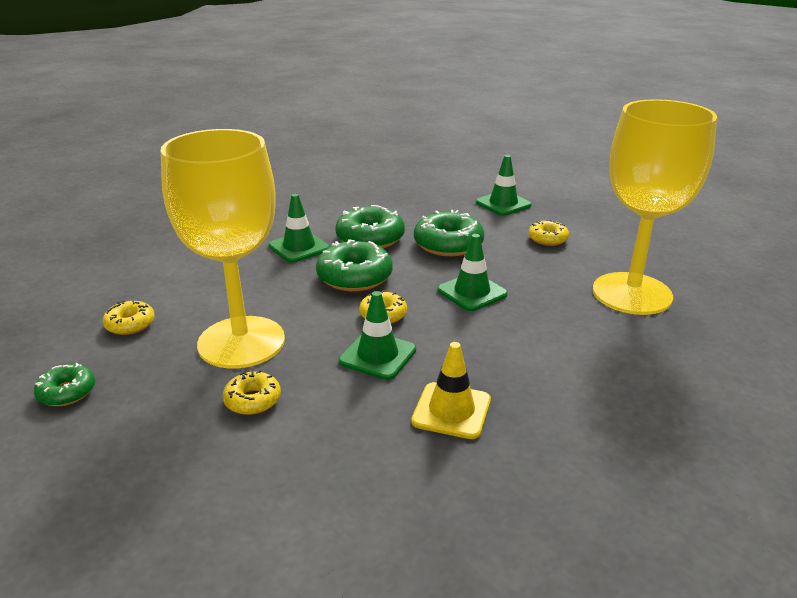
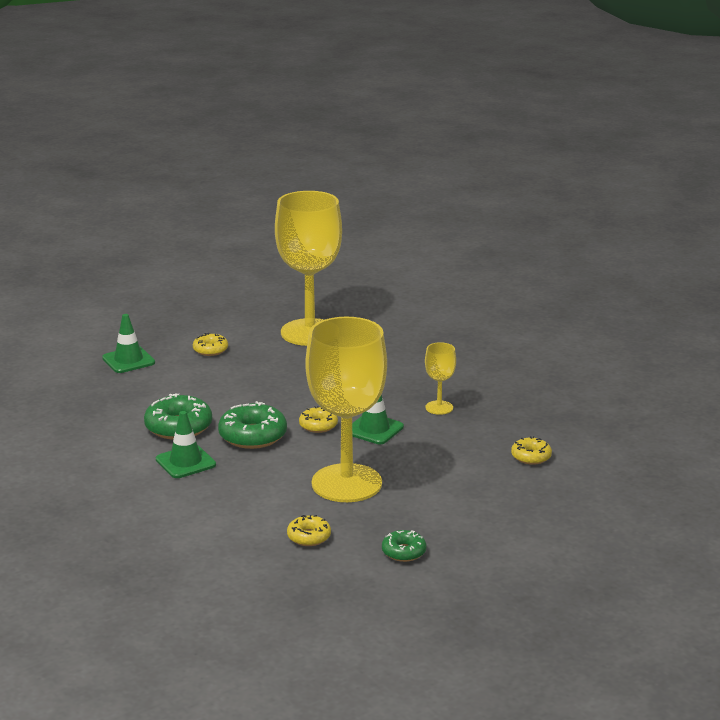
camera: 85 degrees left, 5 degrees down
yellow donut [223,370,281,415] -> yellow donut moved to [511,436,552,465]
yellow traffic cone [411,342,491,439] -> yellow goblet [425,342,456,415]
green donut [414,210,484,256] -> none
green traffic cone [437,234,508,311] -> none

